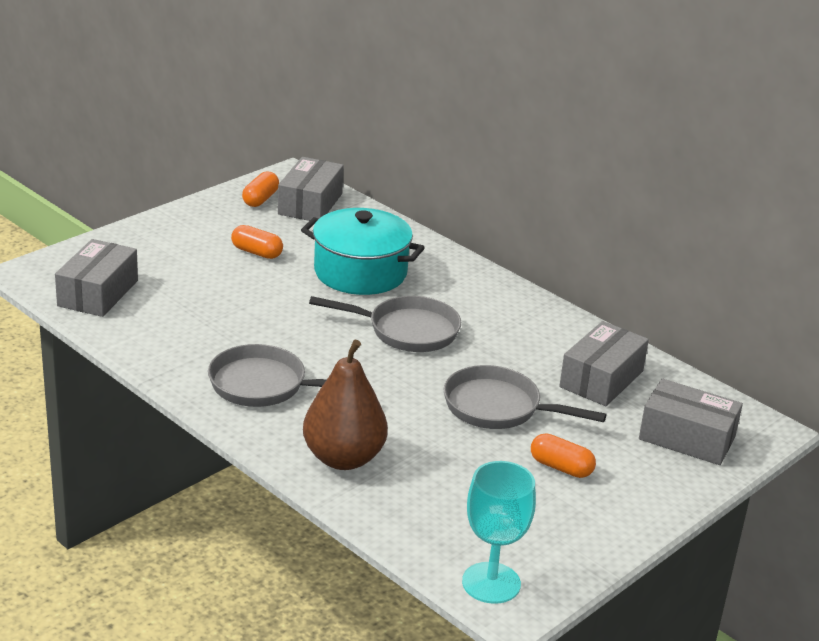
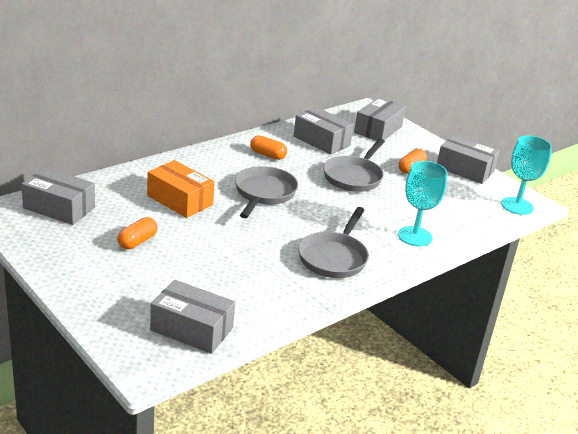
camera: 85 degrees left, 0 degrees up
orange capsule [242,171,279,207] -> orange capsule moved to [250,135,287,160]
turquoise pot [301,208,425,295] -> orange box [147,160,215,218]
brown pear [303,340,388,470] -> turquoise goblet [398,161,448,246]
none -> grey box [437,135,500,184]

